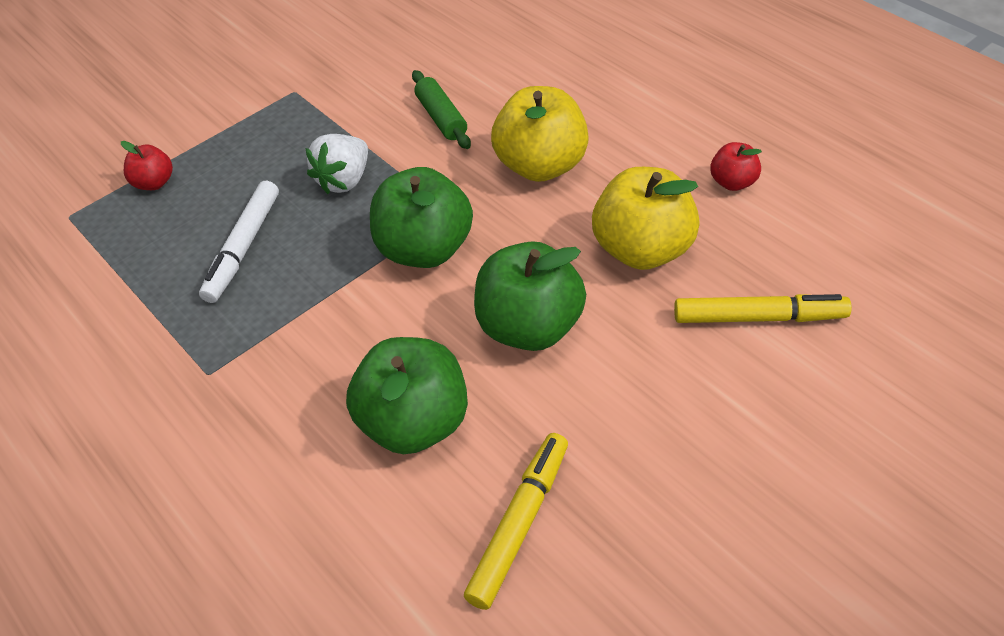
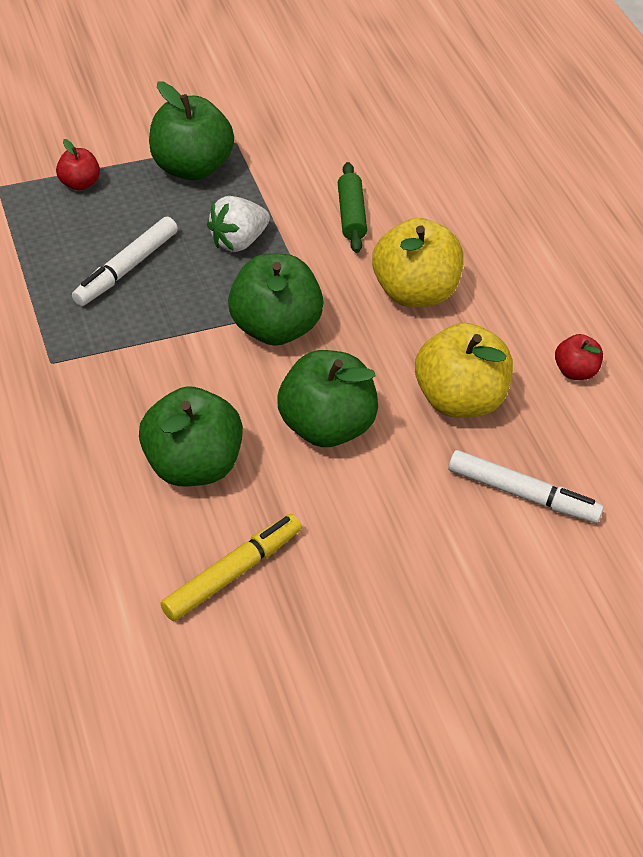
camera: 15 degrees right, 0 degrees up
yellow marker [674,294,852,323] -> white marker [448,450,604,523]
none -> green apple [149,82,234,180]

